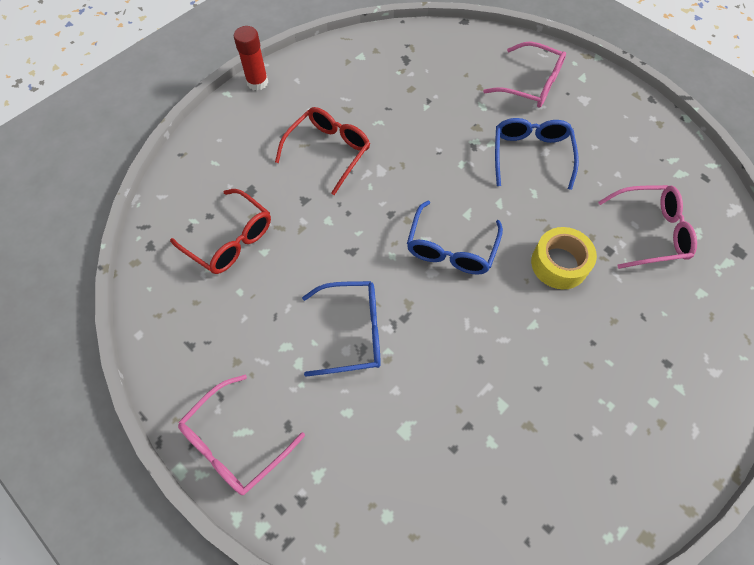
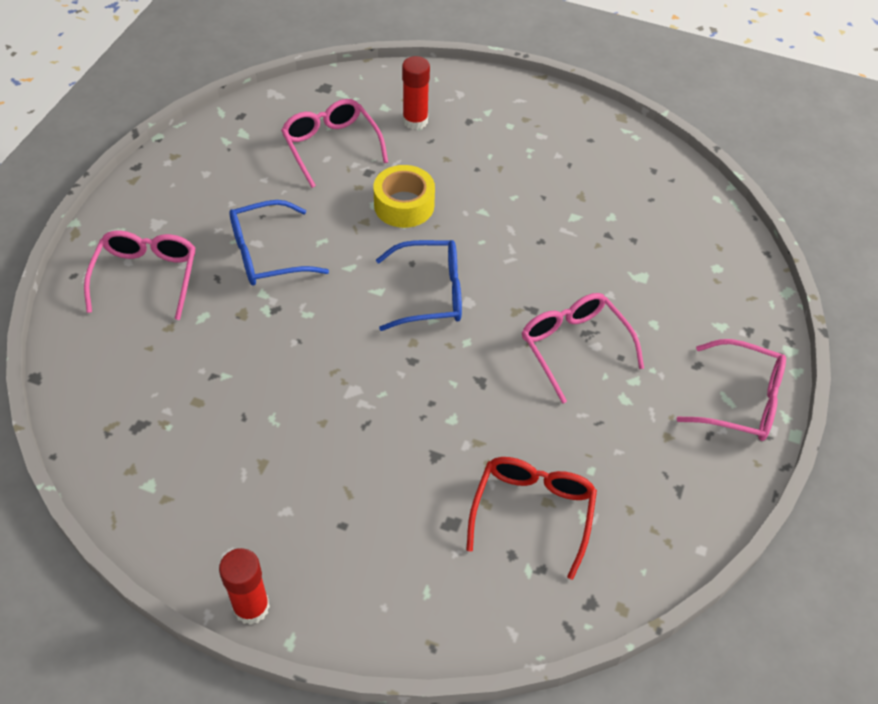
camera: 115 degrees left, 10 degrees down
red glasses [275,107,370,195] -> none
blue glasses [302,281,381,377] -> pink glasses [522,293,644,404]
none -> red glue stick [402,56,430,130]

